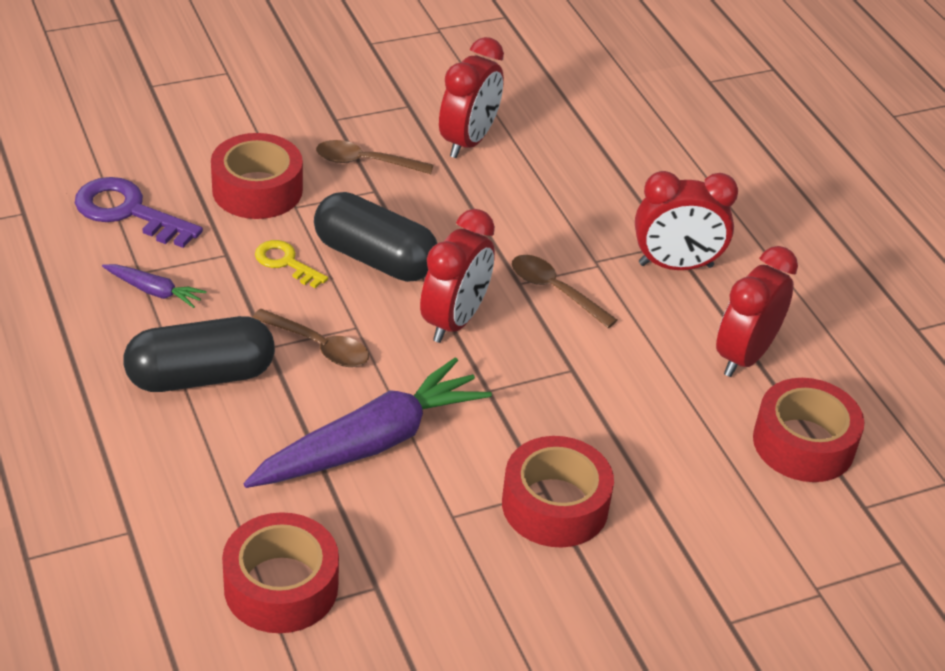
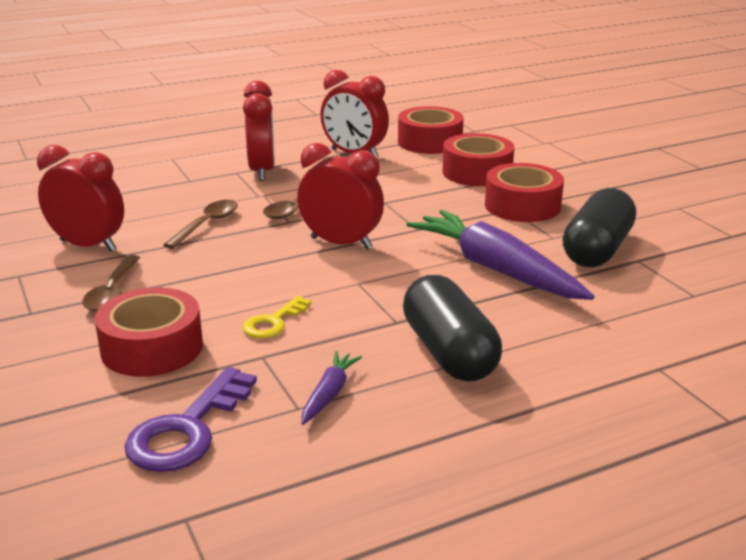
camera: 90 degrees left, 15 degrees down
red tape [222,512,339,633] -> red tape moved to [442,133,515,186]
brown spoon [252,309,369,367] -> brown spoon moved to [163,200,238,249]
black capsule [314,192,437,282] -> black capsule moved to [562,188,636,267]

